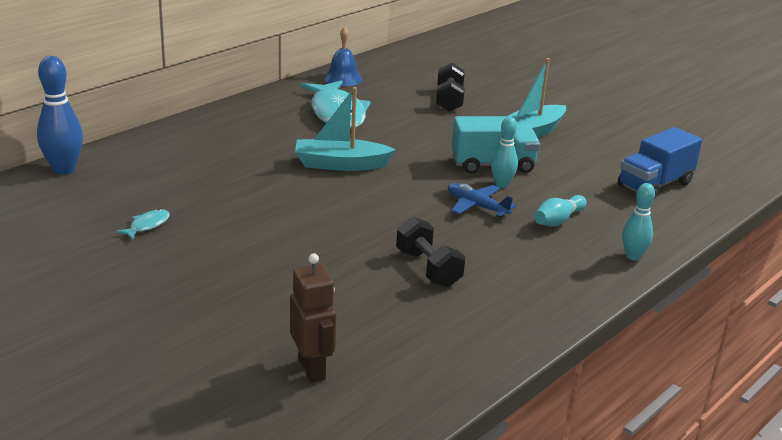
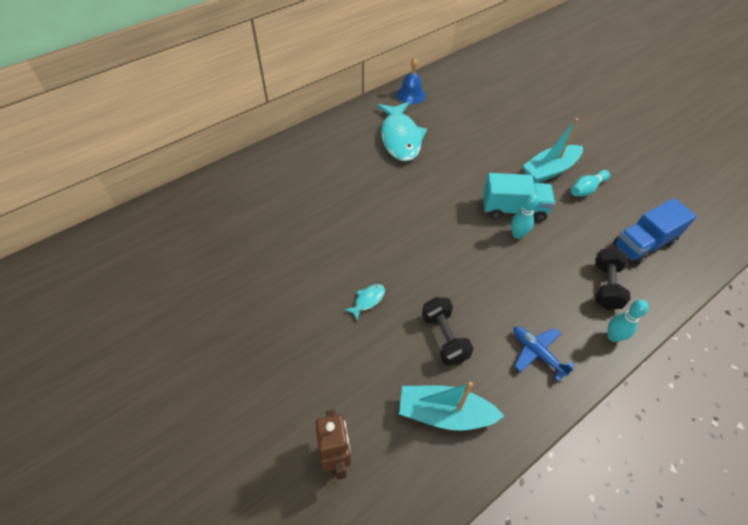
camera: 10 degrees right, 25 degrees up
blue bowling pin [37,56,83,175] -> none
turquoise fish [116,209,170,240] -> turquoise fish moved to [344,284,385,321]
turquoise boat [295,87,396,171] -> turquoise boat moved to [399,382,504,430]
black dumbbell [436,63,465,111] -> black dumbbell moved to [595,247,631,310]
blue plane [448,183,516,217] -> blue plane moved to [513,327,574,381]
turquoise bowling pin [534,195,587,227] -> turquoise bowling pin moved to [571,170,610,196]

